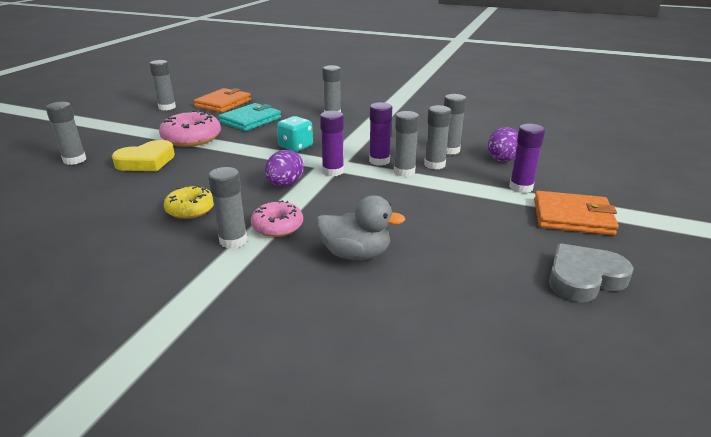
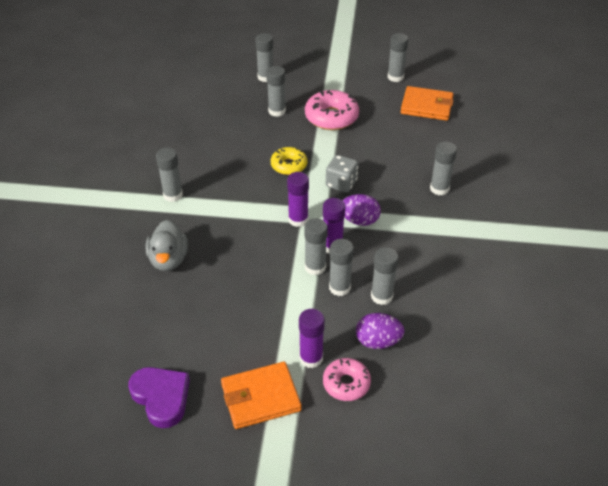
camera: 75 degrees right, 15 degrees up
yellow heart [112,140,175,171] -> grey glue stick [267,66,286,117]
yellow donut [164,185,214,219] -> yellow donut moved to [271,147,307,175]
turquoise wallet [218,103,281,131] -> none
pink donut [251,200,303,237] -> pink donut moved to [323,358,371,401]
purple egg [265,150,304,186] -> purple egg moved to [342,194,381,226]
turquoise dice [277,116,313,152] -> grey dice [326,155,358,193]
orange wallet [534,191,619,235] -> orange wallet turned 75 degrees clockwise [221,362,302,429]
grey heart [549,243,634,302] -> purple heart [128,367,190,428]

